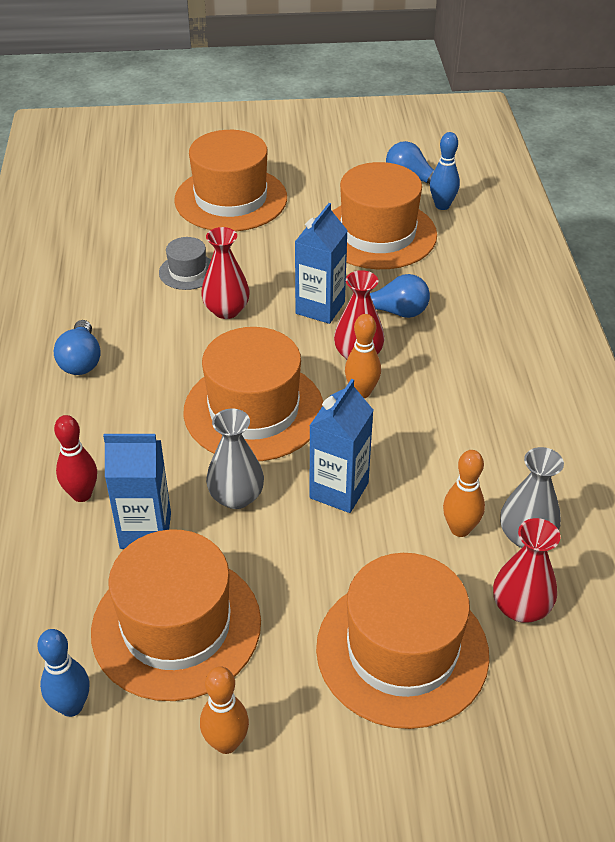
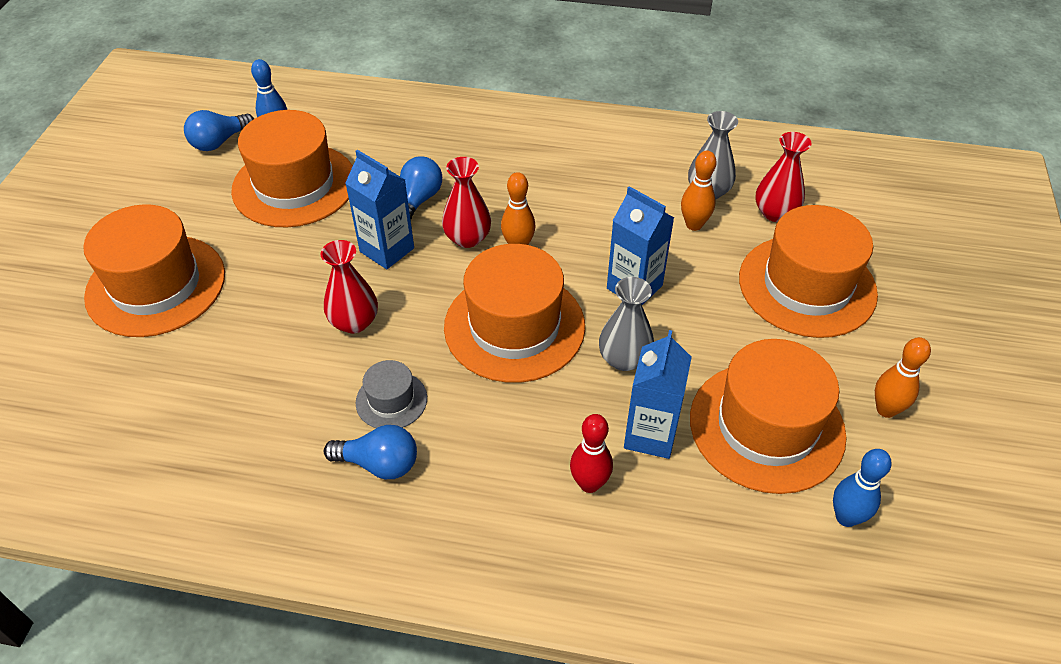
camera: 75 degrees left, 5 degrees up
grey hat [159,237,211,290] -> grey hat moved to [355,360,427,428]

